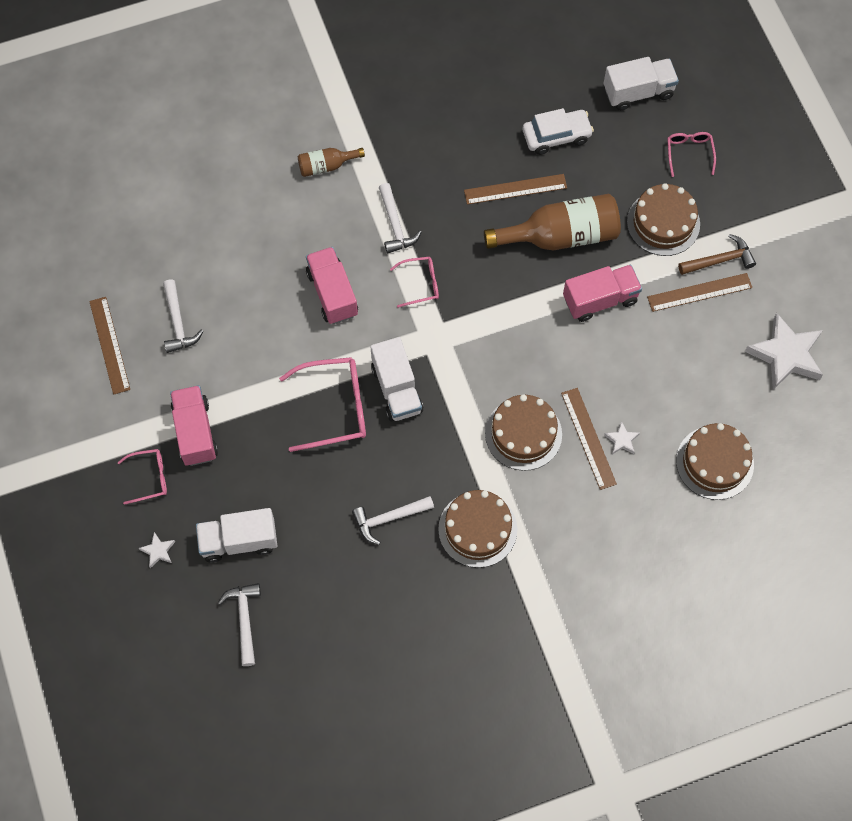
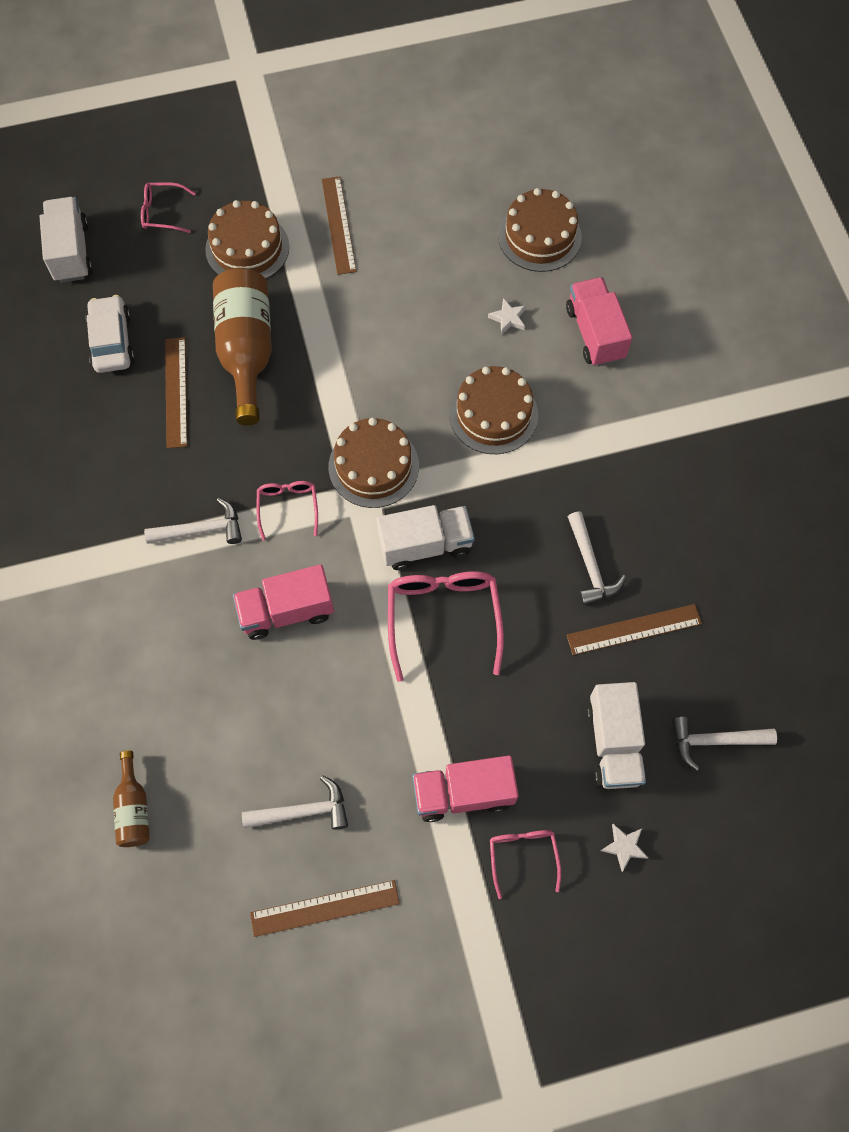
camera: 85 degrees left, 0 degrees up
brown bottle [298,148,365,177] -> brown bottle moved to [113,750,150,847]
brown cake [438,490,517,568] -> brown cake moved to [329,417,419,508]
brown ruler [561,388,617,490] -> brown ruler moved to [567,604,702,655]
pink truck [563,265,642,322] -> pink truck moved to [566,277,632,367]
brown hammer [678,234,756,275] -> none
white star [745,313,823,390] -> none

